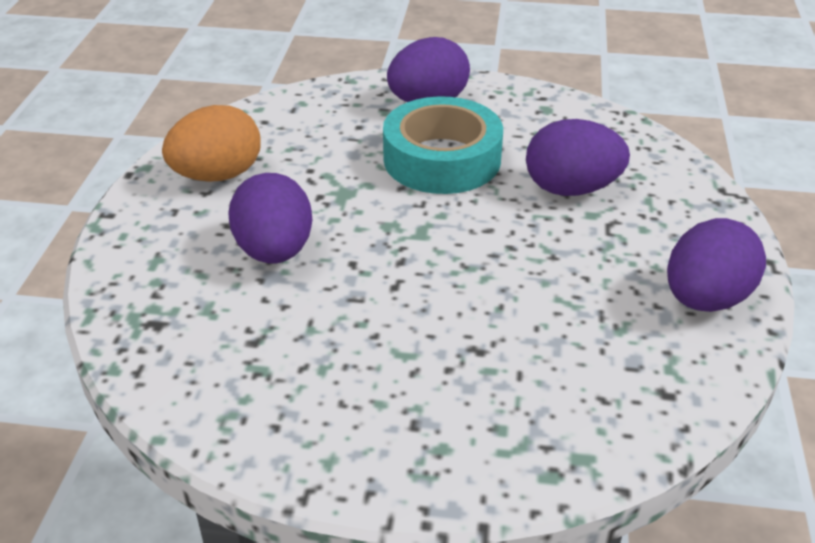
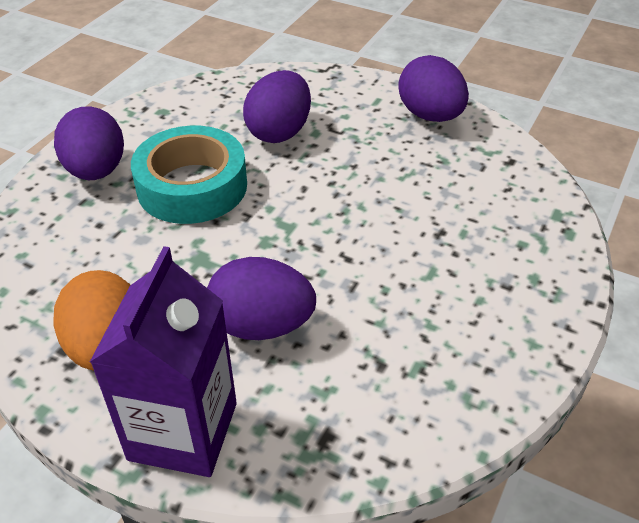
camera: 70 degrees left, 5 degrees up
none -> purple carton [90,246,237,477]

